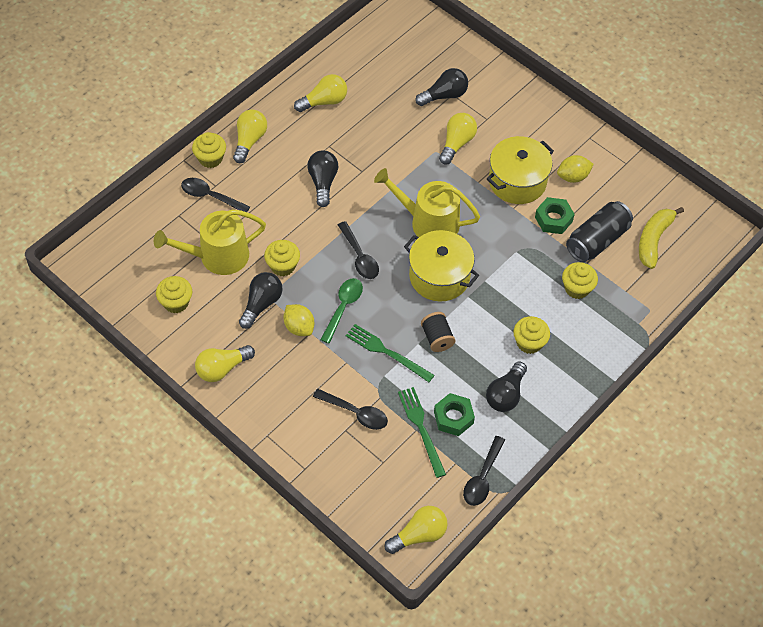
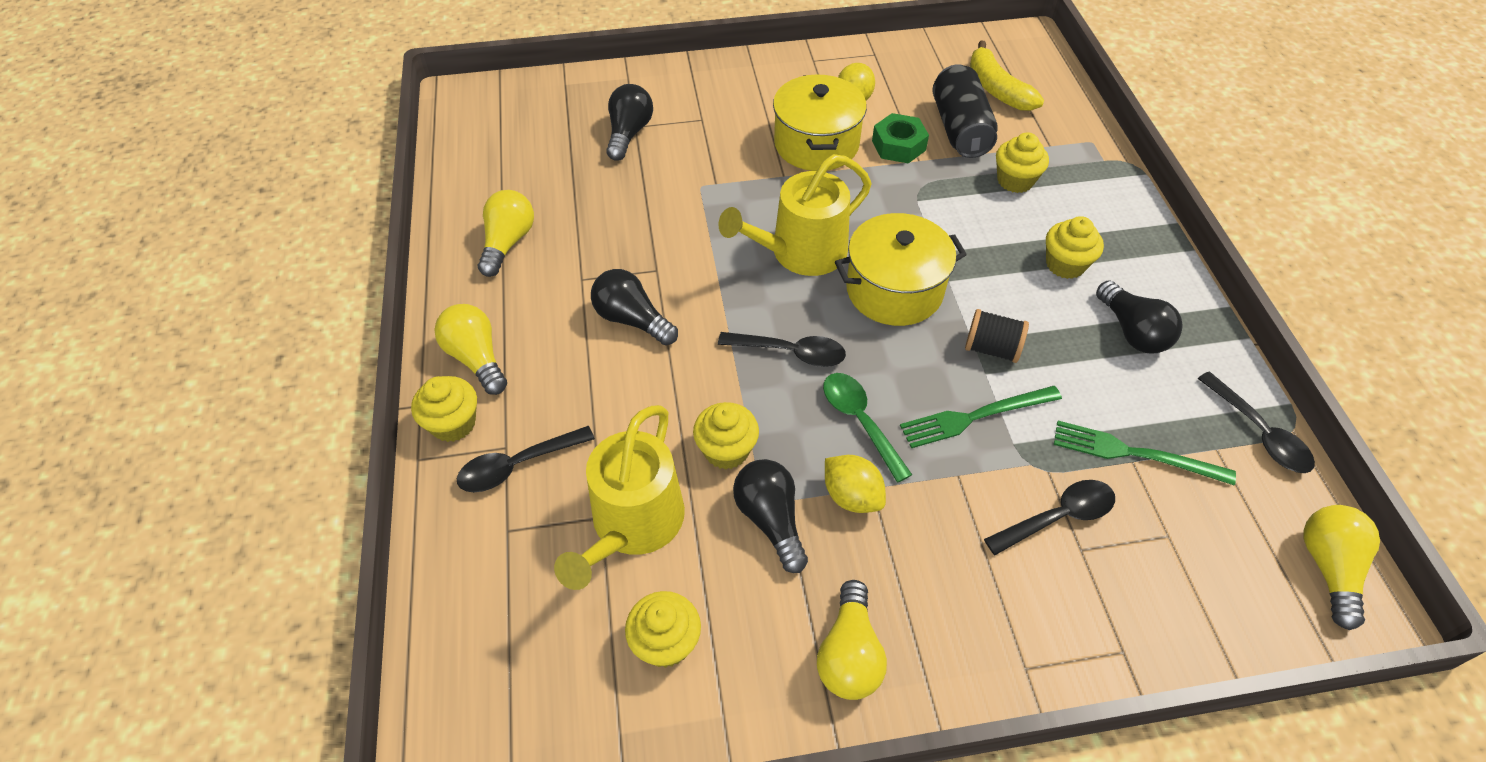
camera: 50 degrees left, 5 degrees down
yellow lemon [284,304,314,336] -> yellow lemon turned 45 degrees clockwise [825,455,886,513]
green nut [434,393,475,436] -> none
yellow light bulb [439,113,477,165] -> none

